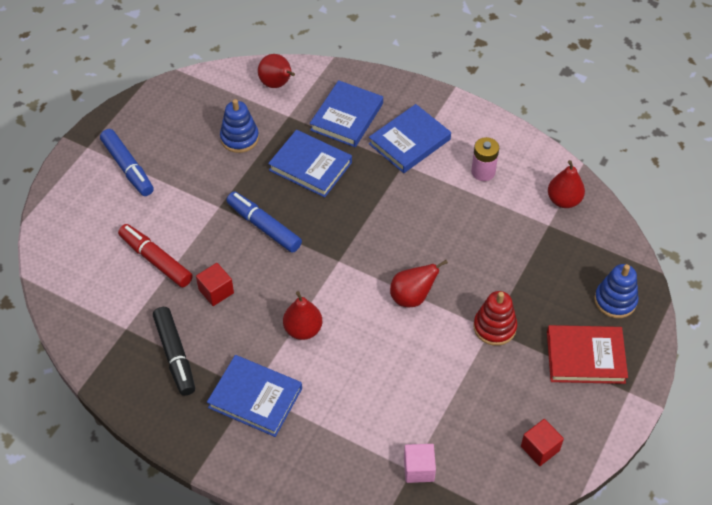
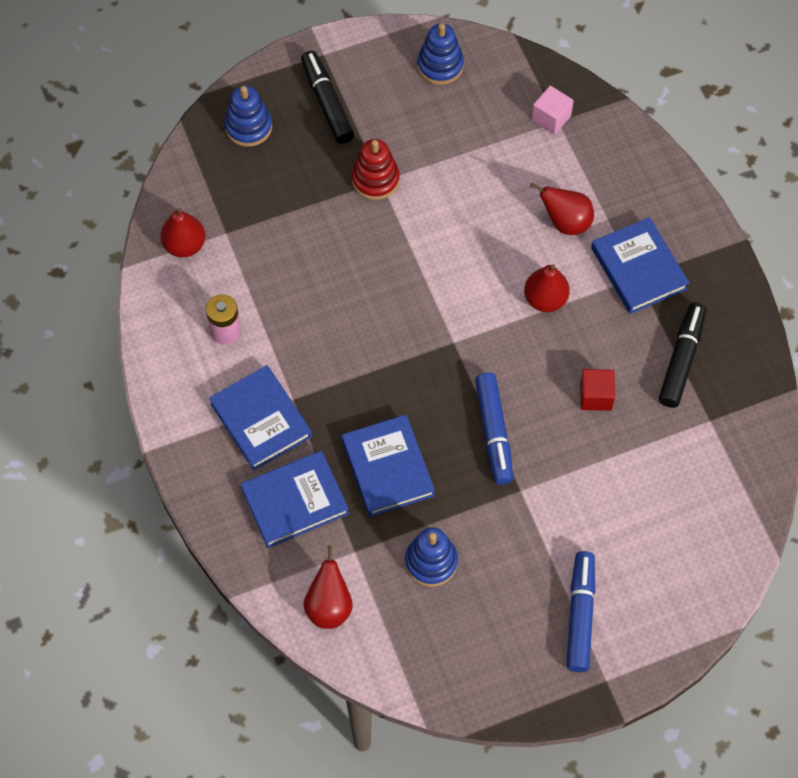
camera: 140 degrees left, 10 degrees up
red marker [118,224,193,287] -> none
blue book [369,104,451,173] -> blue book turned 60 degrees clockwise [209,365,312,470]
red pear [390,260,448,307] -> red pear moved to [530,183,594,235]
red cube [521,419,564,466] -> blue stacking toy [417,23,464,85]
red book [547,325,628,384] -> black marker [301,51,354,144]

